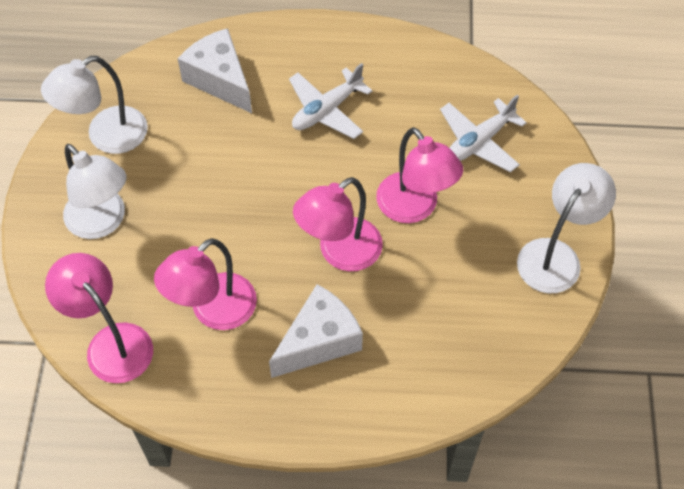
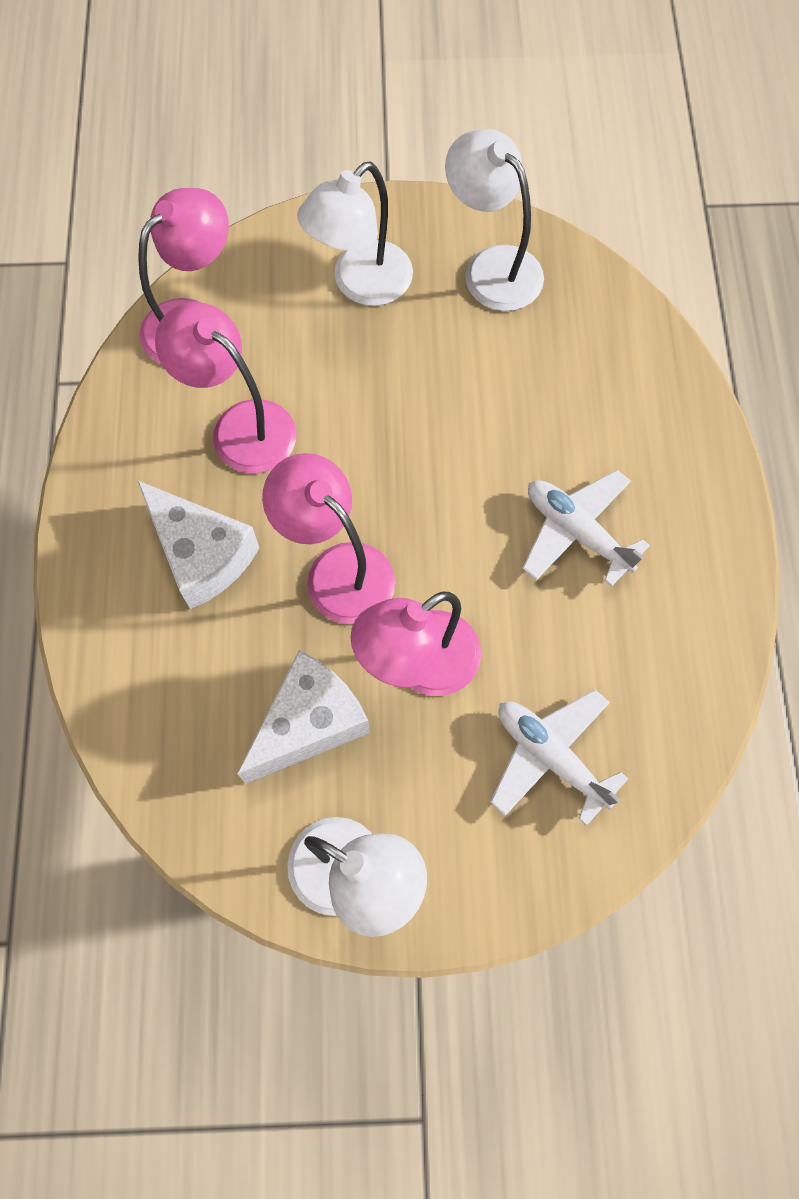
camera: 85 degrees right, 10 degrees up
white cheese [178,28,252,113] -> white cheese moved to [237,650,370,784]

